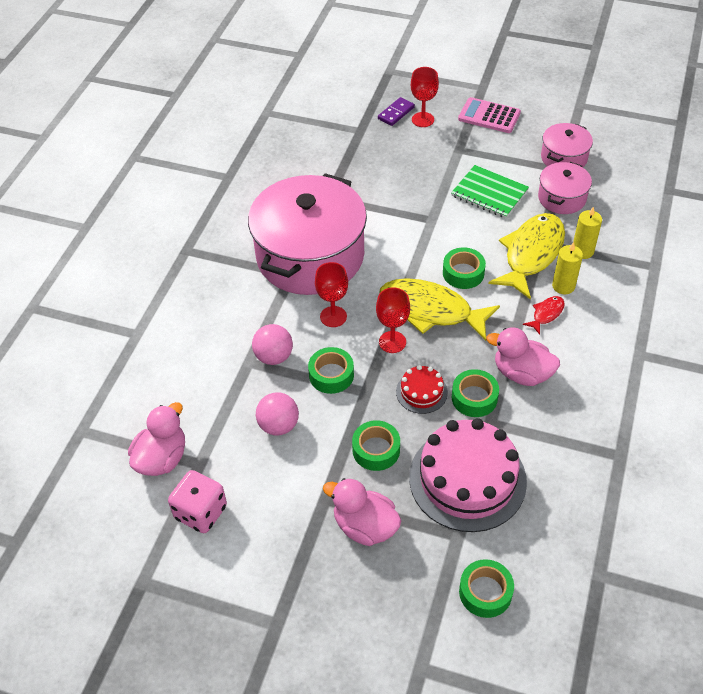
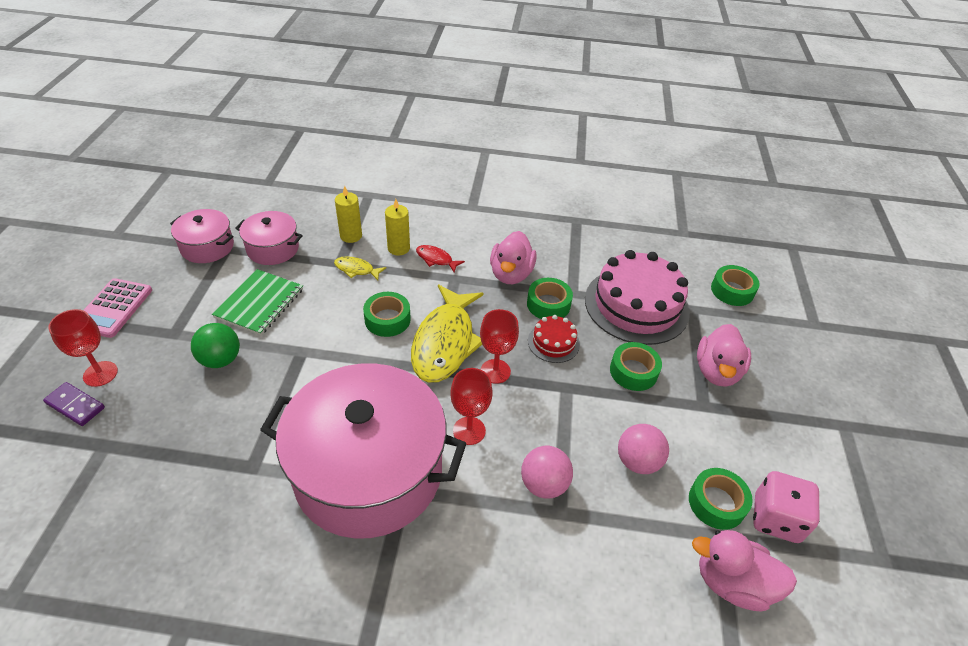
camera: 105 degrees left, 5 degrees down
green tape [308,347,354,394] -> green tape moved to [689,468,753,530]
yellow fish [488,213,565,300] -> yellow fish [334,256,386,280], size x0.44
none -> green ball [191,323,240,368]

